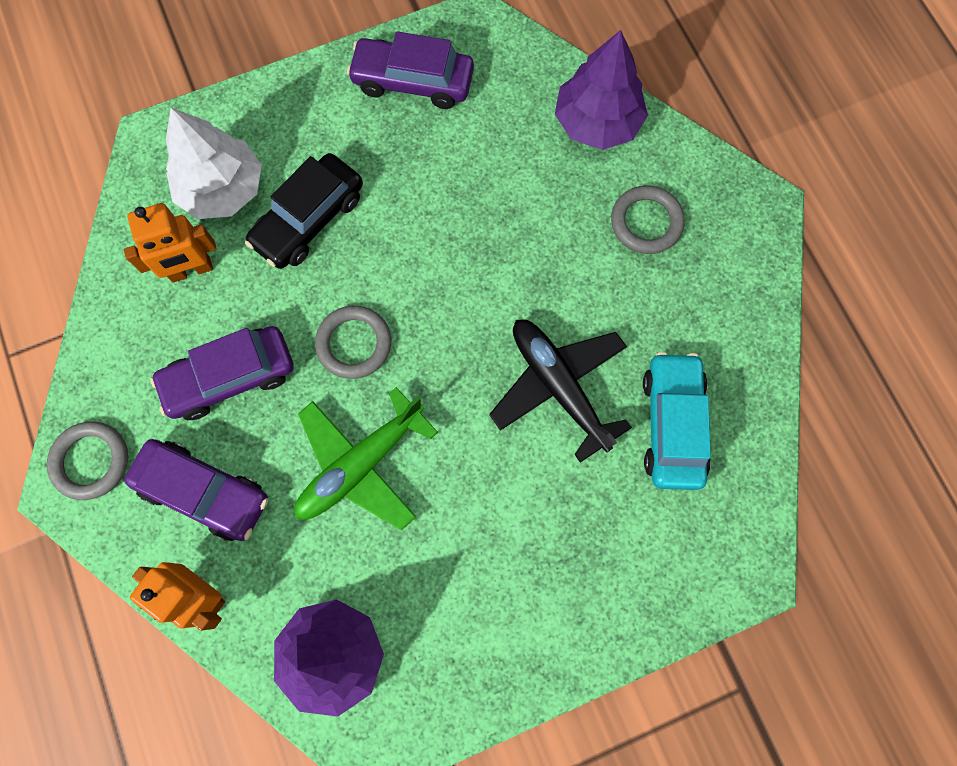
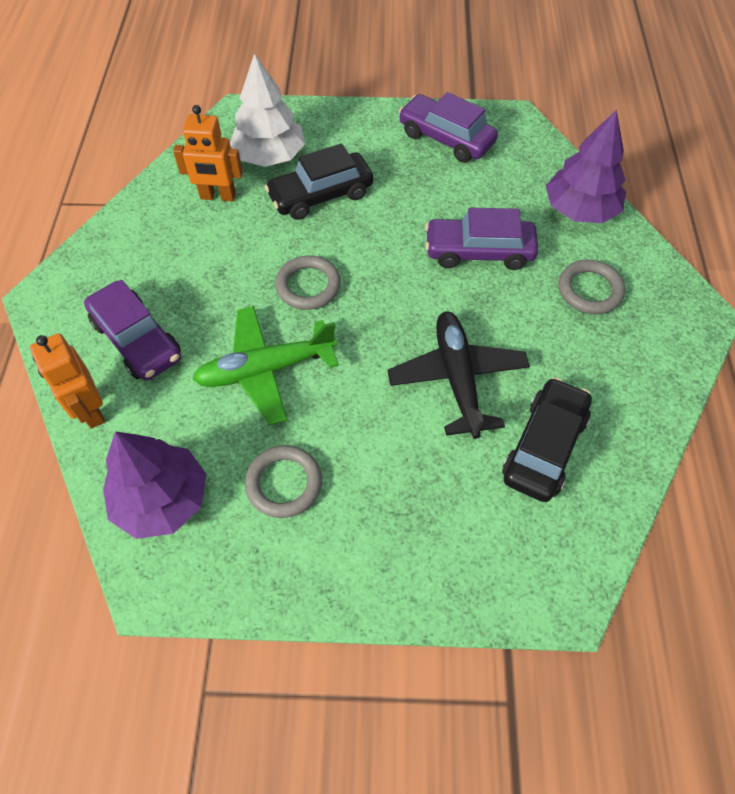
camera: 25 degrees right, 15 degrees down
grey ring [47,422,128,500] -> grey ring moved to [245,445,322,518]
purple car [150,326,294,420] -> purple car moved to [425,208,539,270]
turquoise car [643,352,711,490] -> black car [502,377,592,502]

